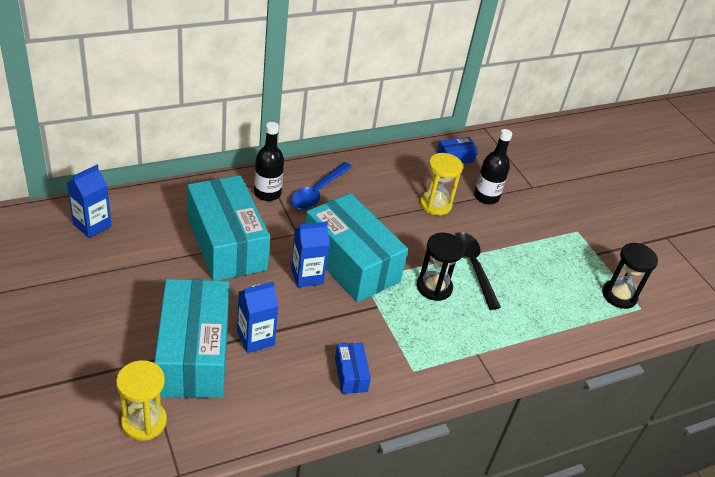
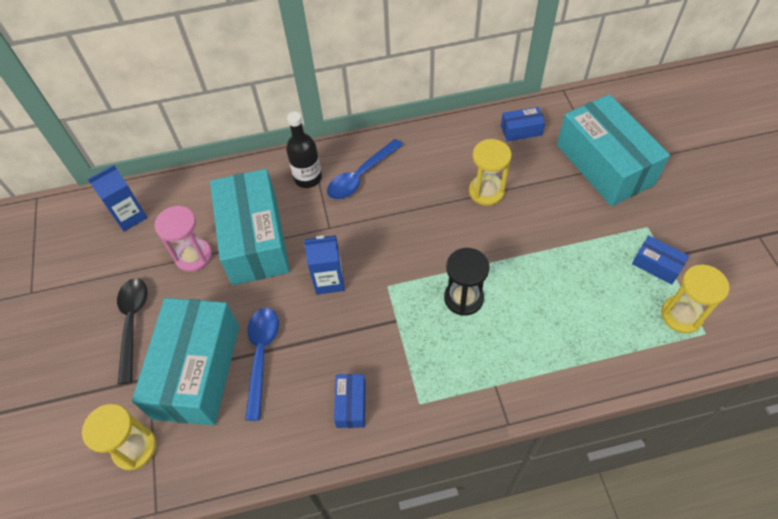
camera: 20 degrees right, 15 degrees up
blue carton [237,281,279,353] -> blue spoon [245,308,279,421]
turquoise box [305,193,408,303] -> turquoise box moved to [557,94,670,206]
black spoon [455,232,501,310] -> black spoon moved to [117,278,147,384]
black bottle [474,129,512,204] -> none
black hourglass [602,243,658,309] -> yellow hourglass [661,265,729,334]
none -> pink hourglass [155,206,212,272]
none -> blue box [632,236,689,285]

